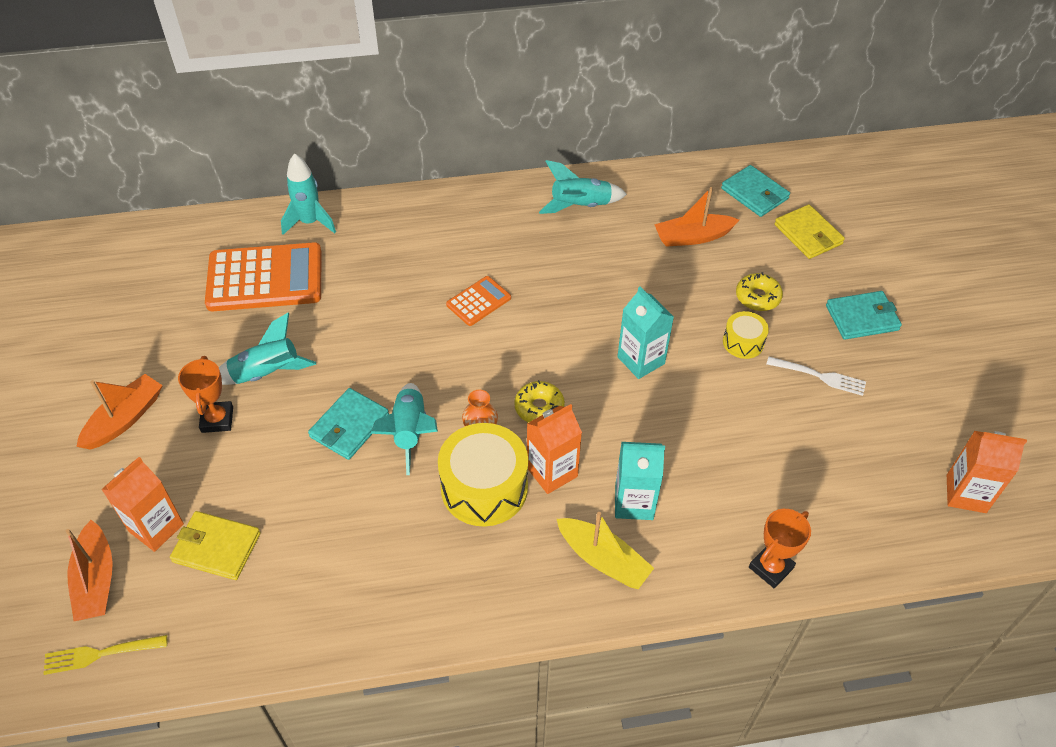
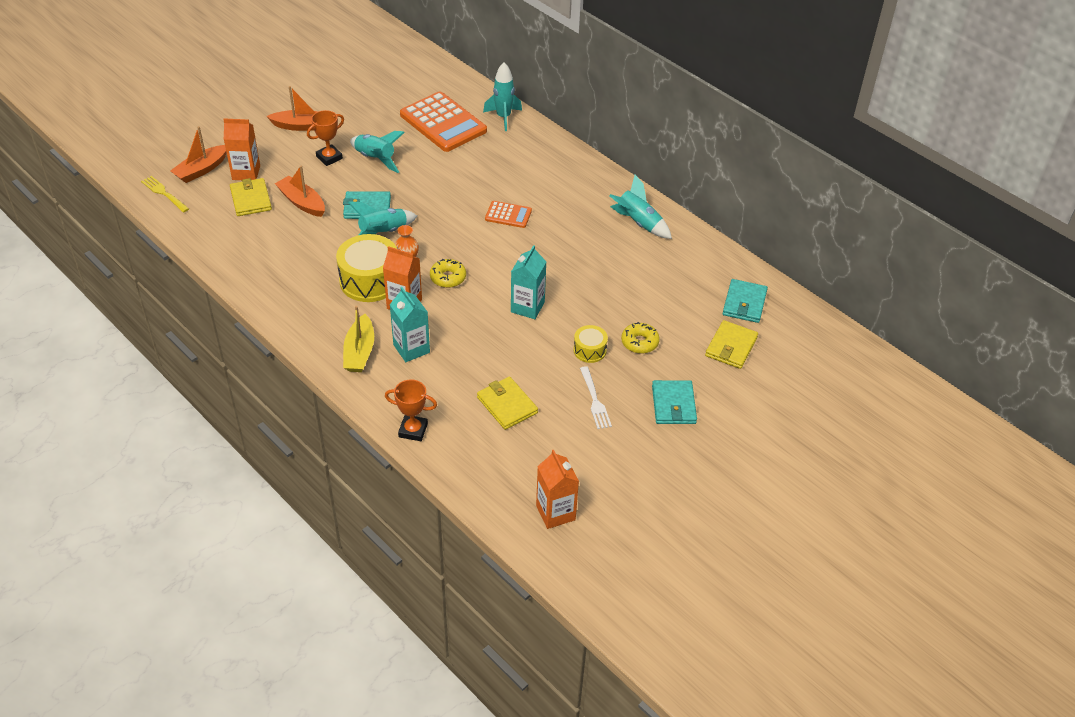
camera: 55 degrees right, 5 degrees down
orange boat [654,187,739,247] -> orange boat moved to [275,166,325,217]
turquoise wallet [826,291,902,340] -> turquoise wallet turned 45 degrees clockwise [652,380,697,424]
none -> yellow wallet [477,376,538,430]

